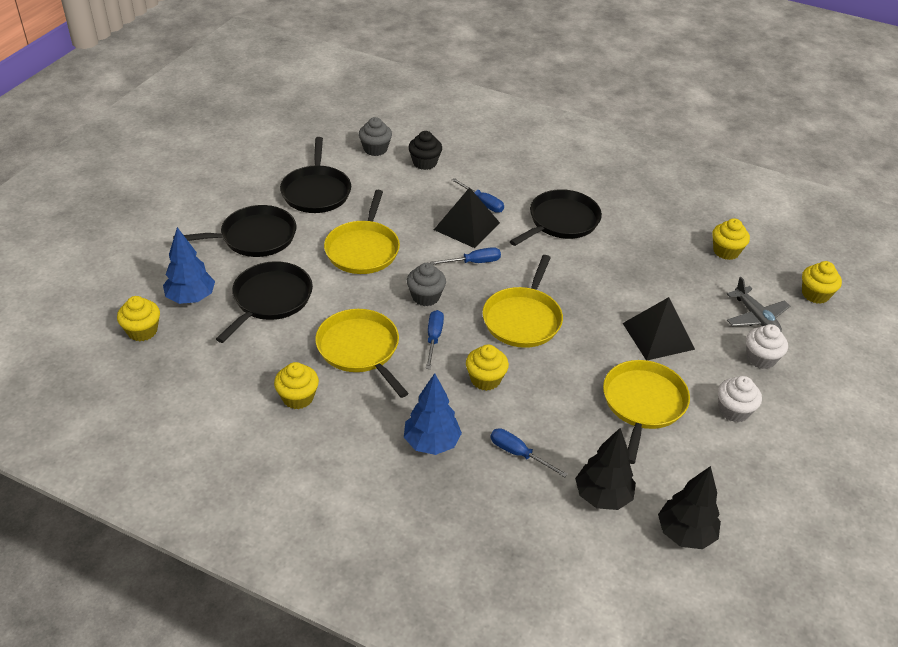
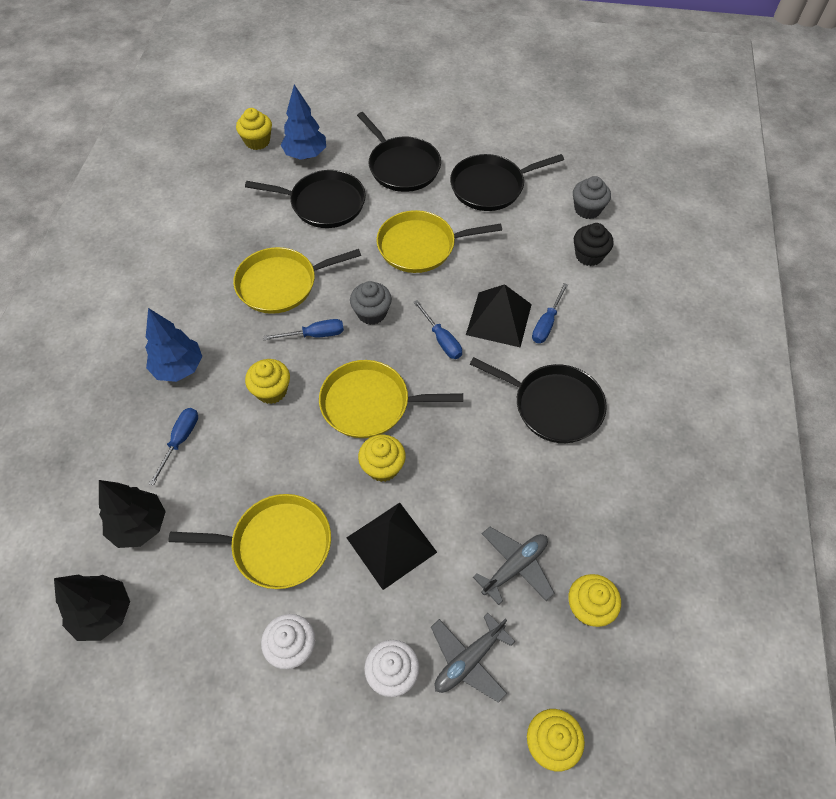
camera: 75 degrees right, 15 degrees up
yellow cupcake [274,362,319,409] -> yellow cupcake moved to [358,435,406,482]
yellow pan [315,309,408,398] -> yellow pan turned 150 degrees counterclockwise [233,247,361,314]
none -> grey plane [473,527,554,605]

